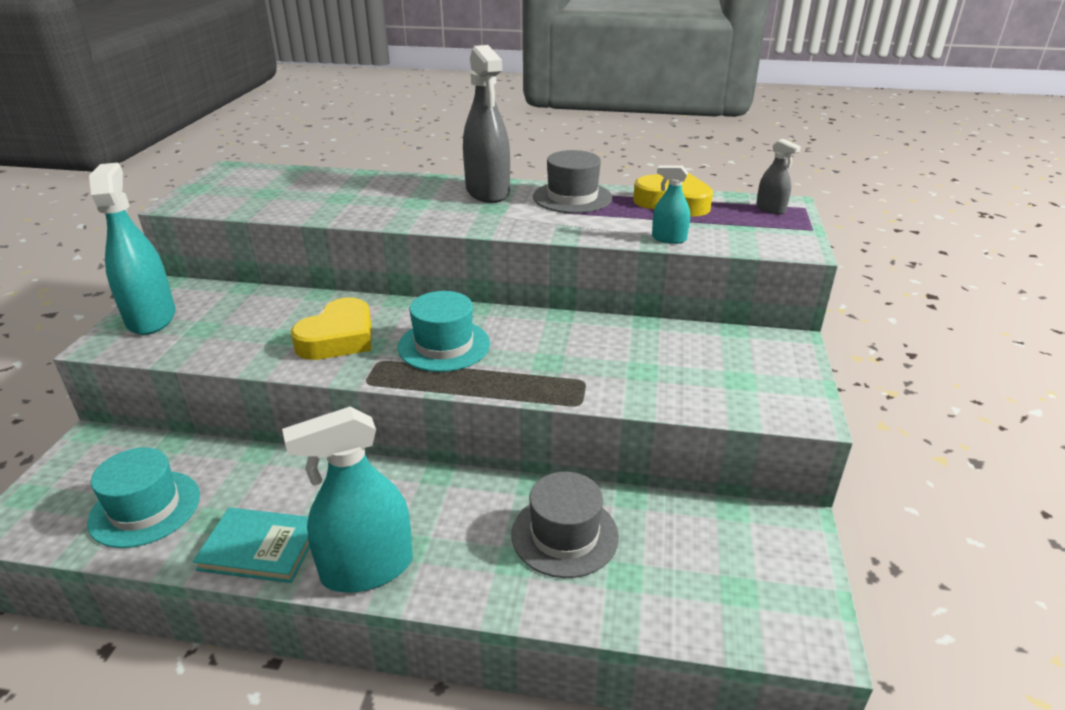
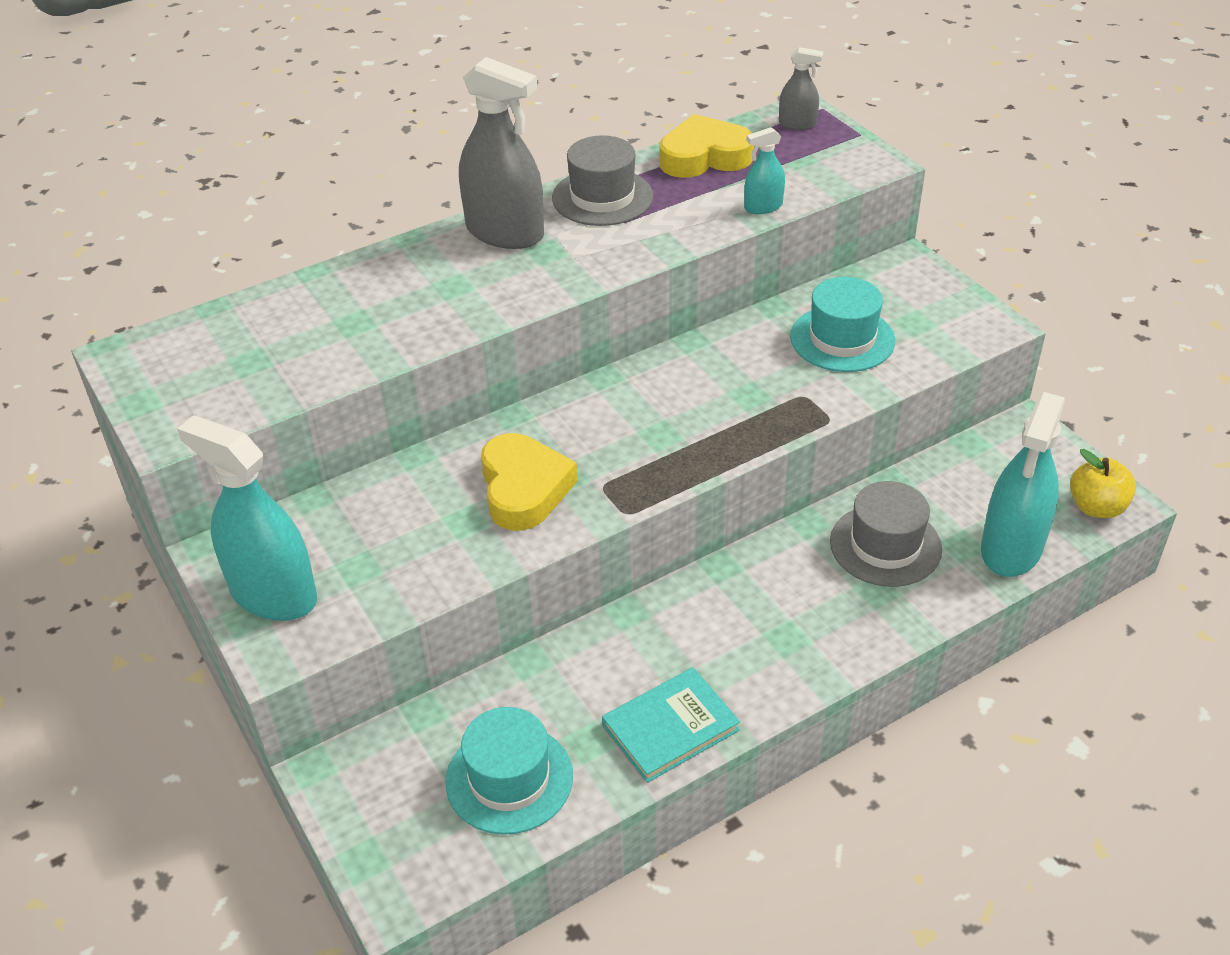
camera: 40 degrees left, 10 degrees up
turquoise spray bottle [282,407,413,593] -> turquoise spray bottle moved to [981,392,1065,577]
turquoise hat [398,291,490,372] -> turquoise hat moved to [790,277,895,372]
none -> yellow apple [1070,449,1136,518]

